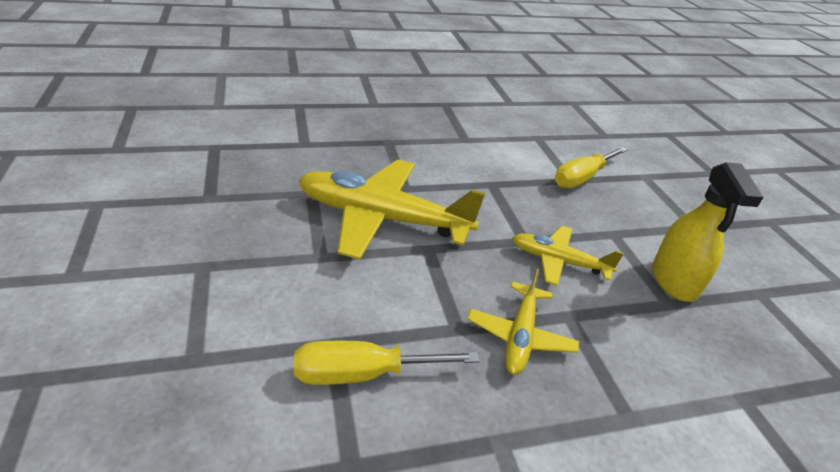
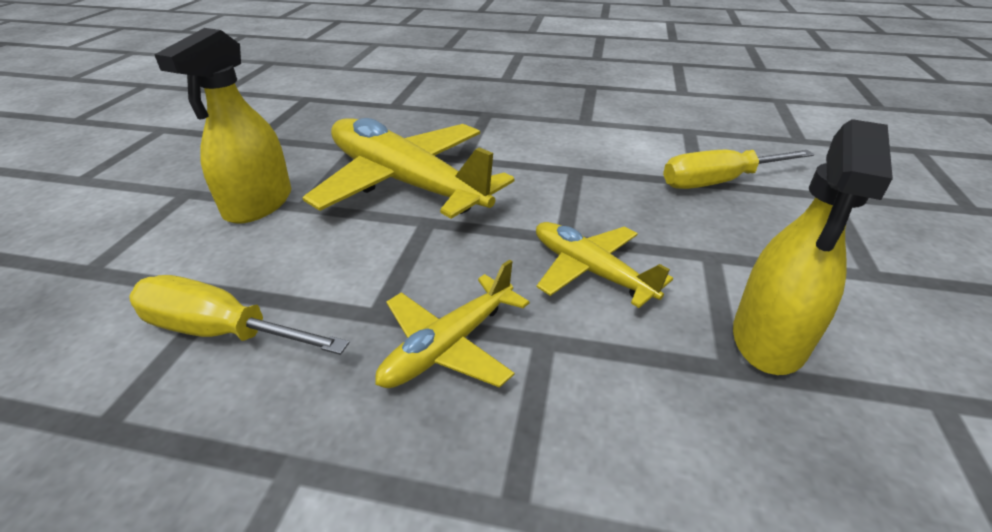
camera: 30 degrees right, 0 degrees up
none -> yellow spray bottle [154,28,291,224]

